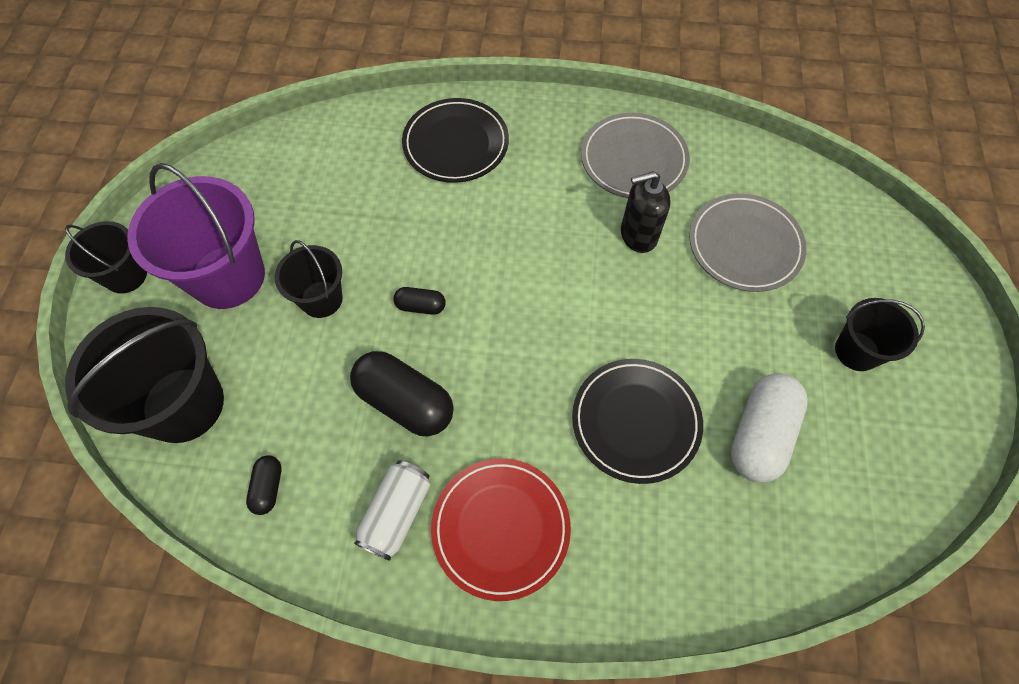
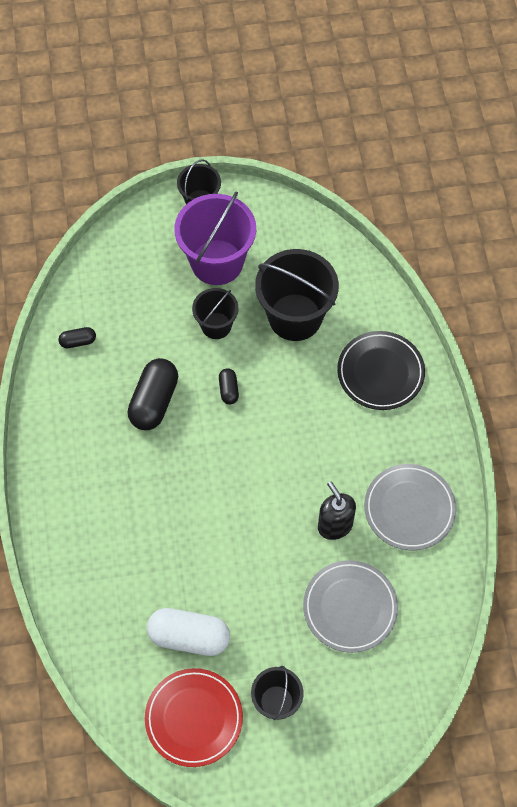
camera: 75 degrees right, 0 degrees up
black bucket [65,307,224,443] -> black bucket moved to [255,249,339,341]
white can [354,460,431,561] -> none
red plate [431,458,571,601] -> red plate moved to [145,668,243,767]
black plate [572,359,703,484] -> none

